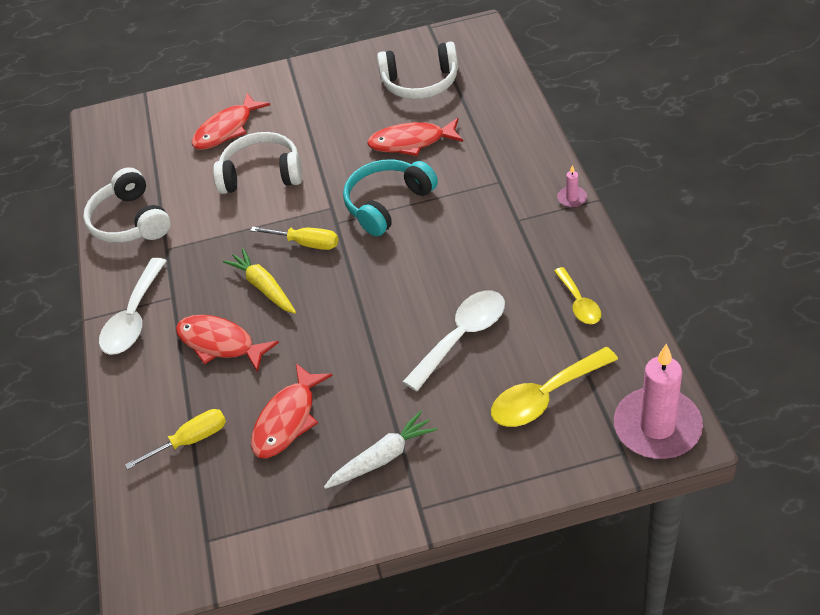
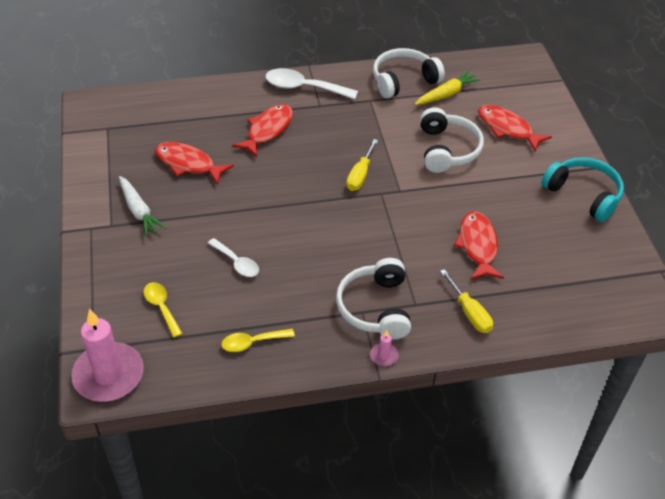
camera: 85 degrees right, 0 degrees up
yellow screwdriver [125,409,226,470] -> yellow screwdriver moved to [440,269,493,333]
yellow carrot [223,248,296,314] -> yellow carrot moved to [415,70,481,105]
turquoise headphones [343,159,438,236] -> turquoise headphones moved to [542,157,624,222]
white headphones [377,42,458,99] -> white headphones moved to [336,258,411,339]
white spoon [403,291,505,391] -> white spoon [208,238,259,277], size x0.61
yellow spoon [491,347,618,427] -> yellow spoon [144,282,183,338], size x0.61

